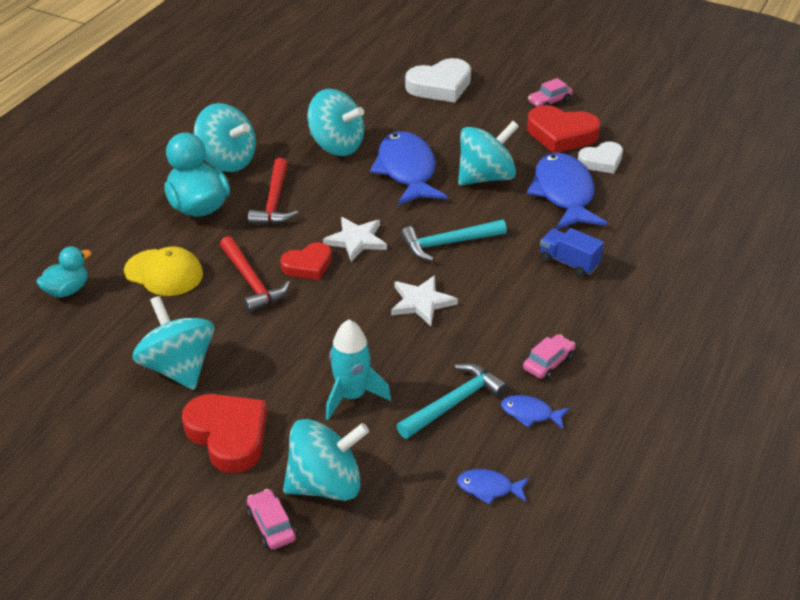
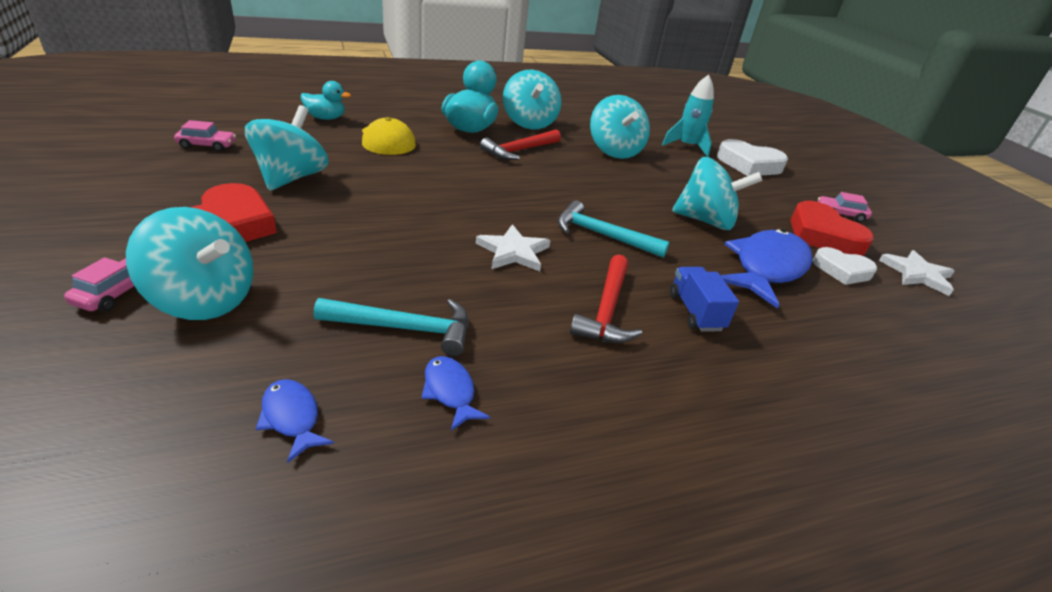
camera: 40 degrees right, 5 degrees down
red hammer [220,236,290,313] -> red hammer moved to [570,254,642,343]
red heart [280,242,332,280] -> none
white star [323,217,387,262] -> white star moved to [879,250,955,296]
turquoise rocket [326,319,391,420] -> turquoise rocket moved to [662,75,714,157]
blue fish [370,131,447,205] -> none
pink car [523,334,575,380] -> pink car moved to [174,120,236,152]

